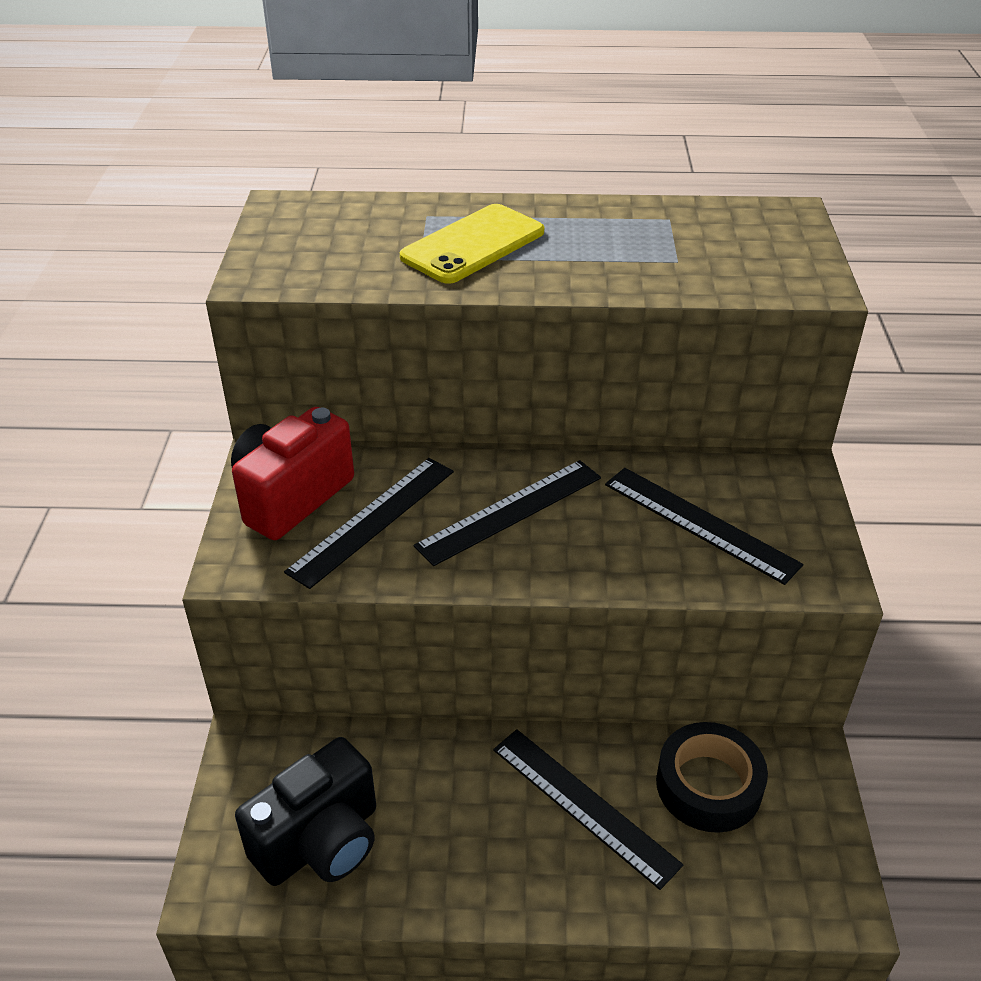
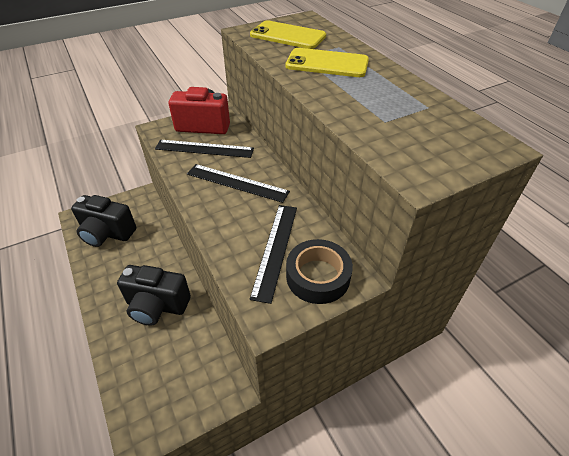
camera: 60 degrees right, 5 degrees up
black ruler [493,729,683,890] -> black camera [117,265,191,326]
black tape [656,722,768,833] -> black tape moved to [286,239,353,304]
none -> yellow phone [250,20,326,49]

